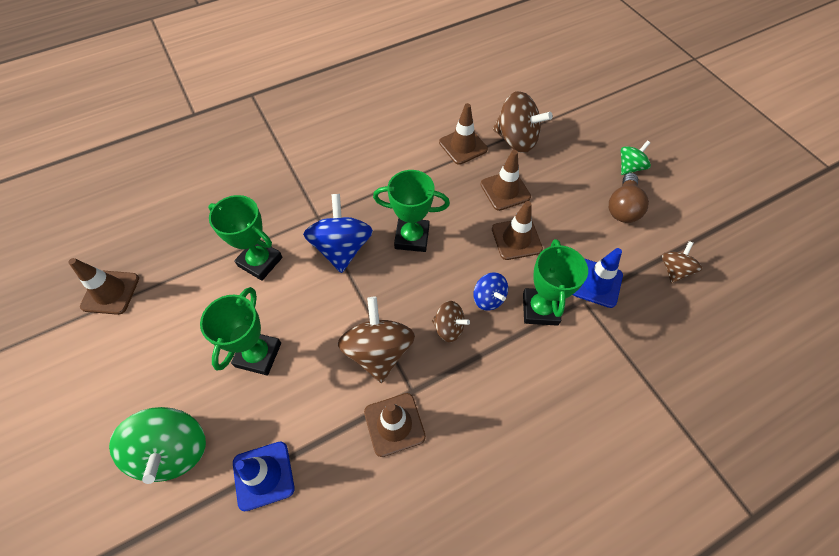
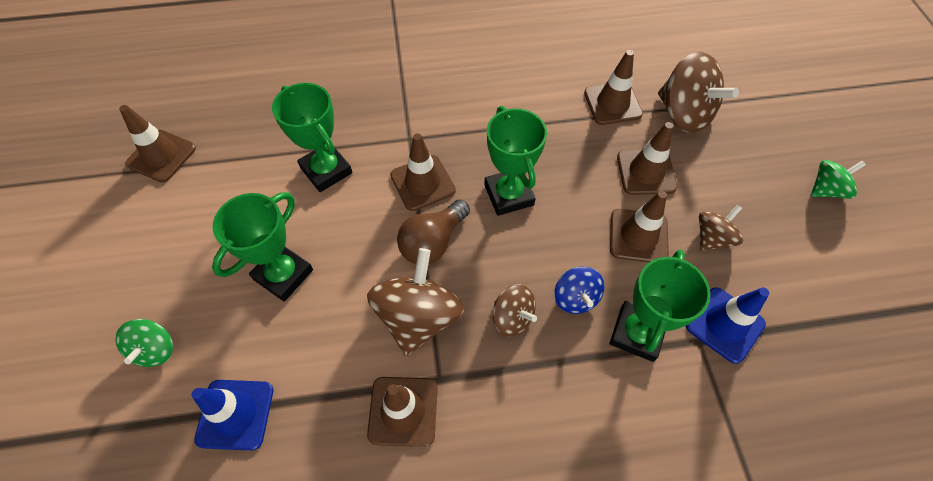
camera: 20 degrees right, 0 degrees up
green spinning top [109,407,206,484] -> green spinning top [116,319,173,367], size x0.56
blue spinning top [303,194,373,273] -> brown traffic cone [390,133,456,211]
green trophy [373,170,450,252] -> green trophy turned 45 degrees clockwise [484,106,547,216]
brown light bulb [609,173,649,223] -> brown light bulb moved to [397,199,470,264]
brown spinning top [662,241,702,283] -> brown spinning top moved to [699,205,743,251]

